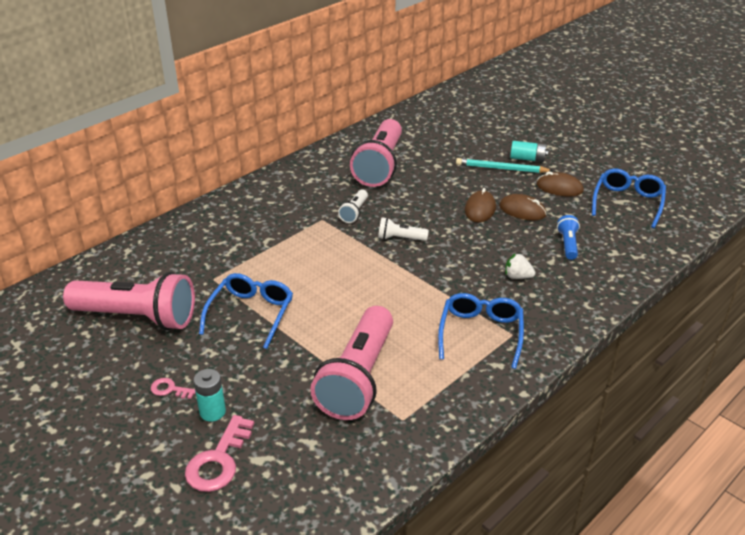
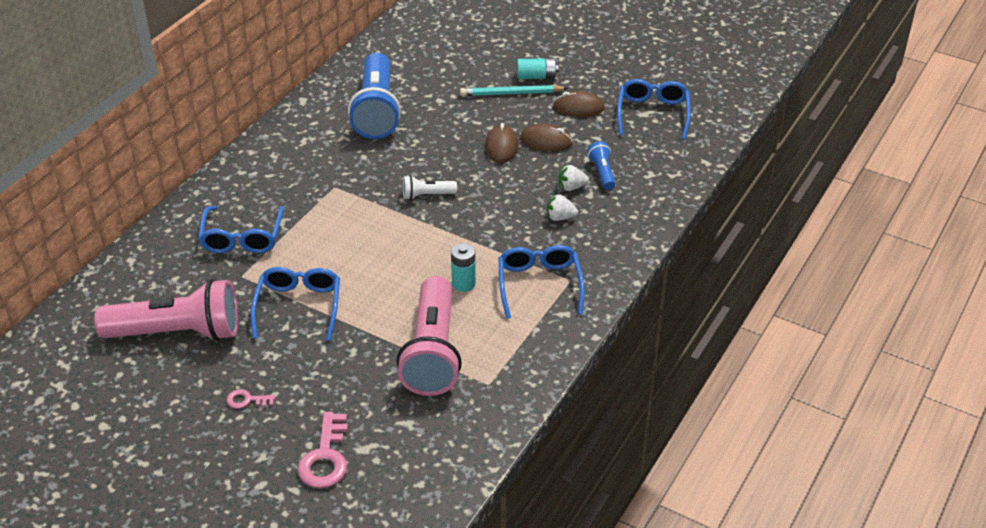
camera: 15 degrees left, 5 degrees up
turquoise battery [193,369,226,422] -> turquoise battery moved to [451,243,476,292]
white flashlight [338,189,368,223] -> none
pink flashlight [350,119,402,187] -> blue flashlight [348,53,401,139]
none -> blue glasses [198,206,284,253]
none -> white strawberry [559,165,589,191]

